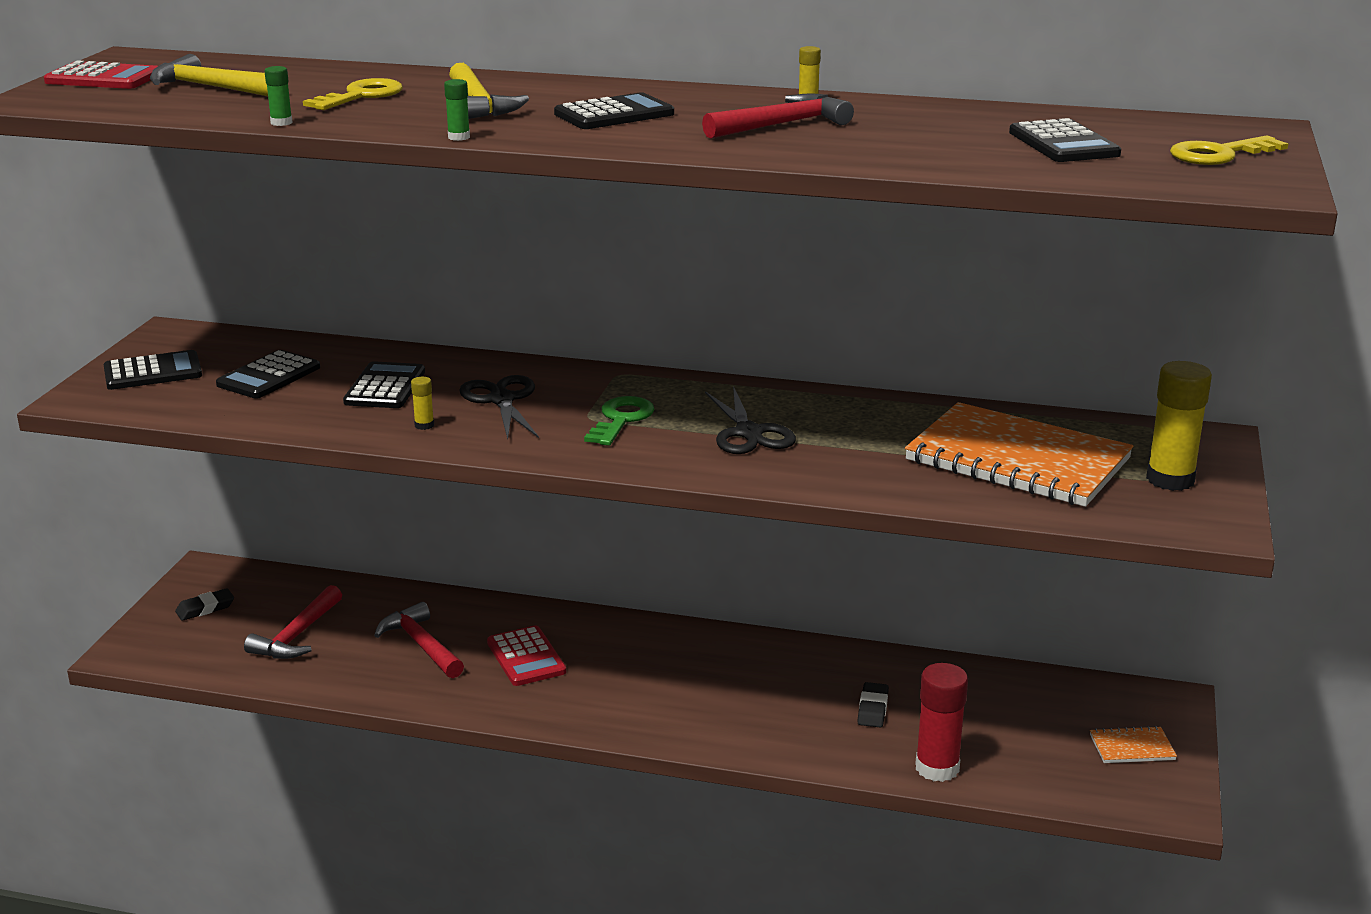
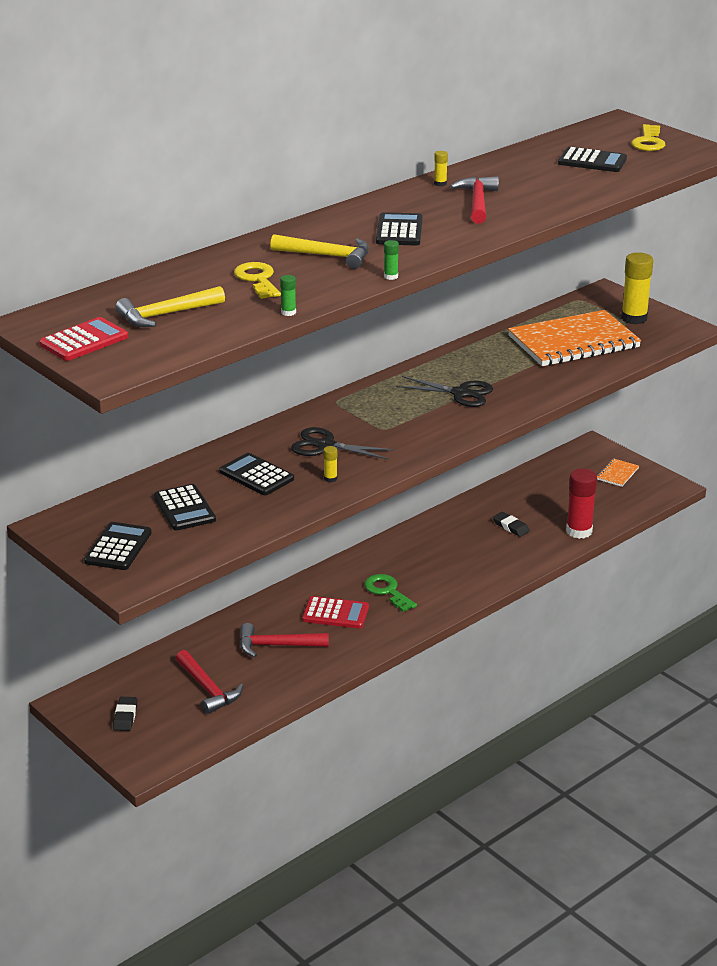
camera: 55 degrees left, 5 degrees up
green key [584,396,654,446] -> green key moved to [364,574,417,612]

